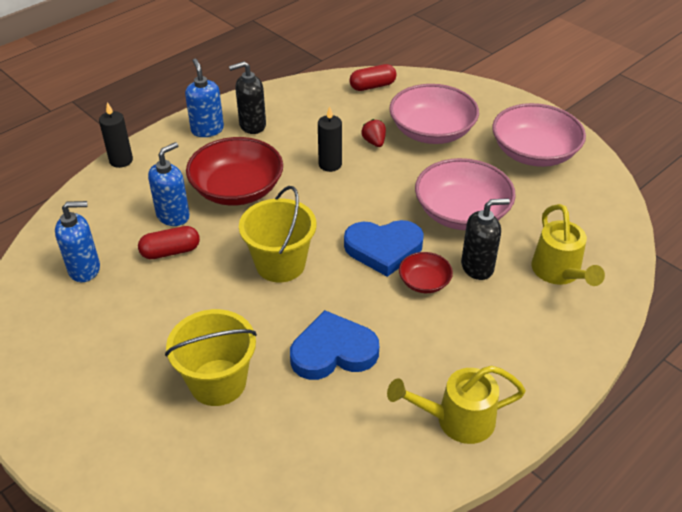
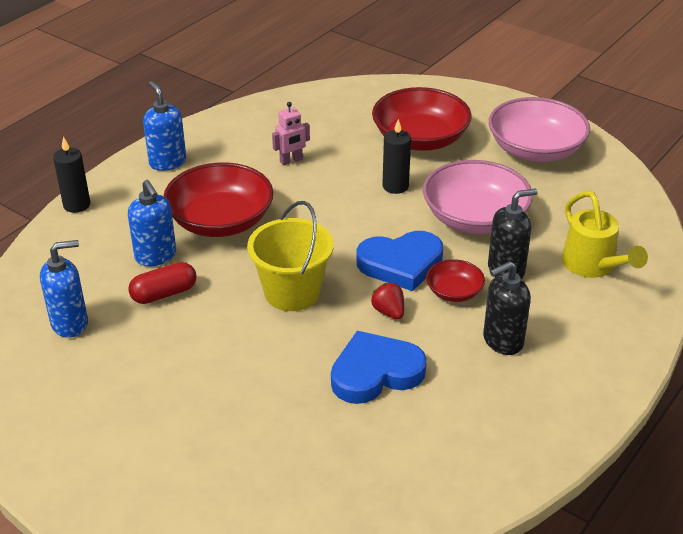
camera: 10 degrees left, 5 degrees down
blue soap dispenser [148,142,190,226] -> blue soap dispenser turned 120 degrees clockwise [128,180,176,267]
yellow bucket [165,309,257,406] -> none
black soap dispenser [229,61,266,134] -> black soap dispenser moved to [483,261,531,355]
black candle [318,106,342,172] -> black candle moved to [382,119,411,194]
red capsule [350,64,396,91] -> none
red strawberry [361,119,386,147] -> red strawberry moved to [371,283,404,319]
yellow watering can [387,365,526,444] -> none
pink bowl [389,84,479,144] -> red bowl [372,87,472,151]
none -> pink robot [272,102,310,166]

